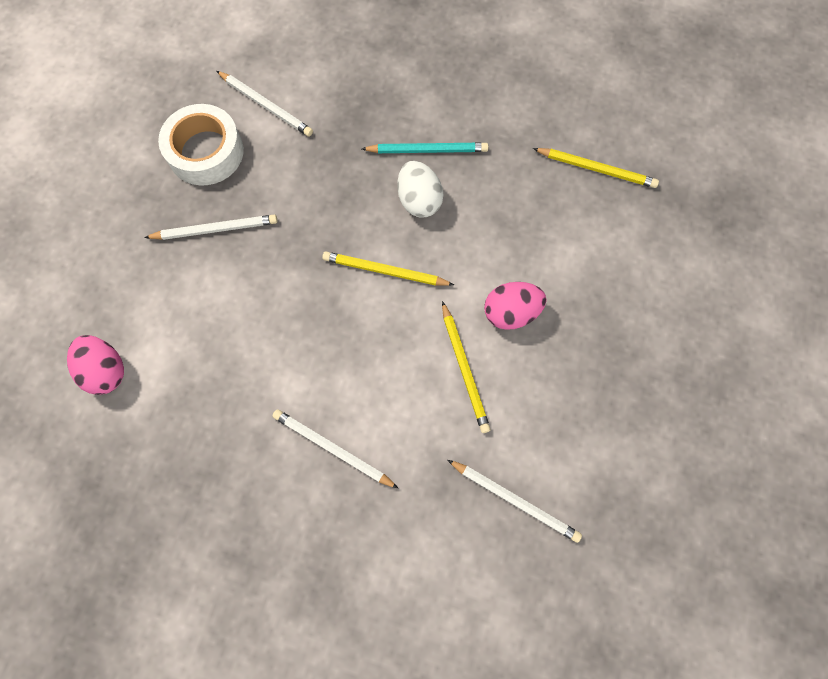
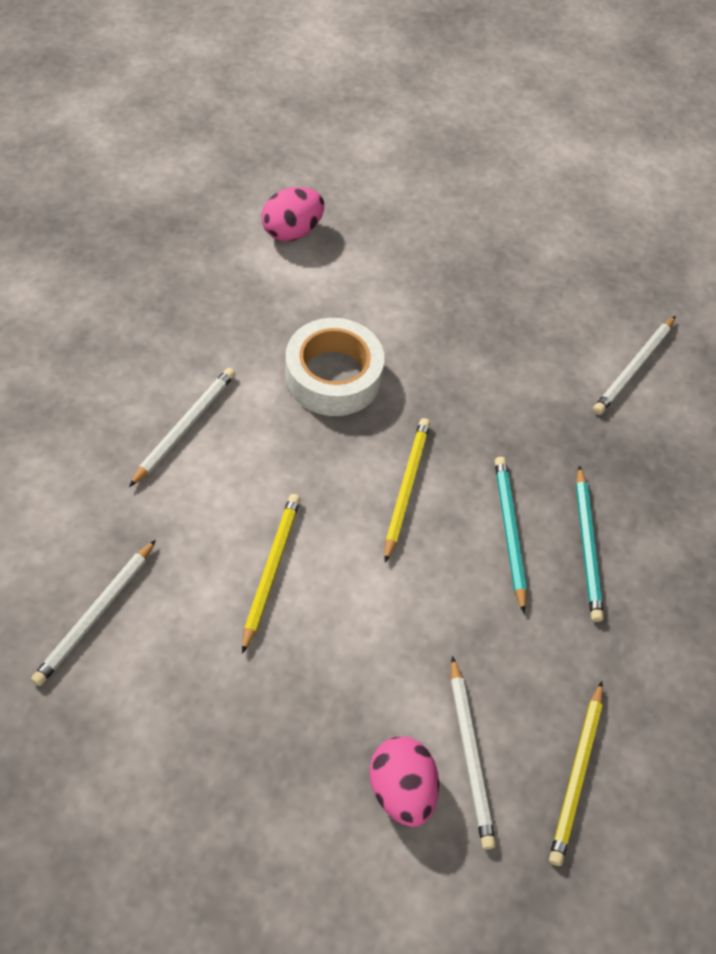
camera: 85 degrees right, 15 degrees down
white pencil [144,215,277,240] -> white pencil moved to [451,656,496,849]
white tape [158,104,244,185] -> white tape moved to [285,318,384,416]
white egg [398,161,443,218] -> turquoise pencil [495,457,527,613]
yellow pencil [442,301,491,433] -> yellow pencil turned 120 degrees clockwise [242,494,301,654]
pink egg [484,282,546,330] -> pink egg moved to [370,737,439,827]

